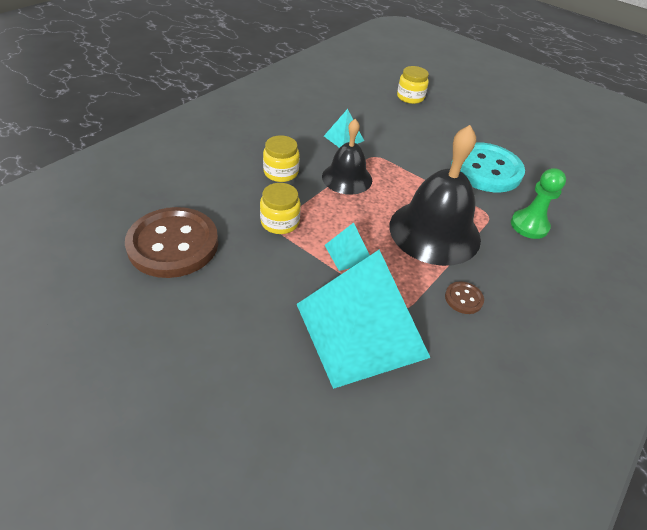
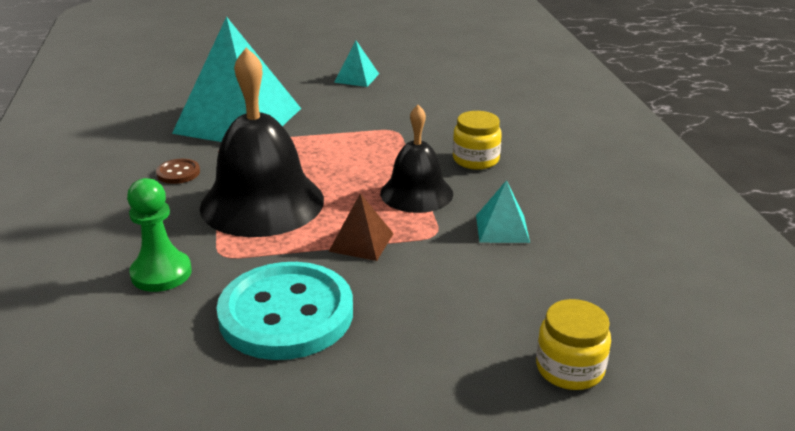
camera: 135 degrees right, 15 degrees down
brown button [125,207,218,278] -> none
yellow jar [260,183,301,234] -> none
turquoise pyramid [325,222,370,271] -> turquoise pyramid moved to [334,40,379,87]
none -> brown pyramid [329,193,394,261]

